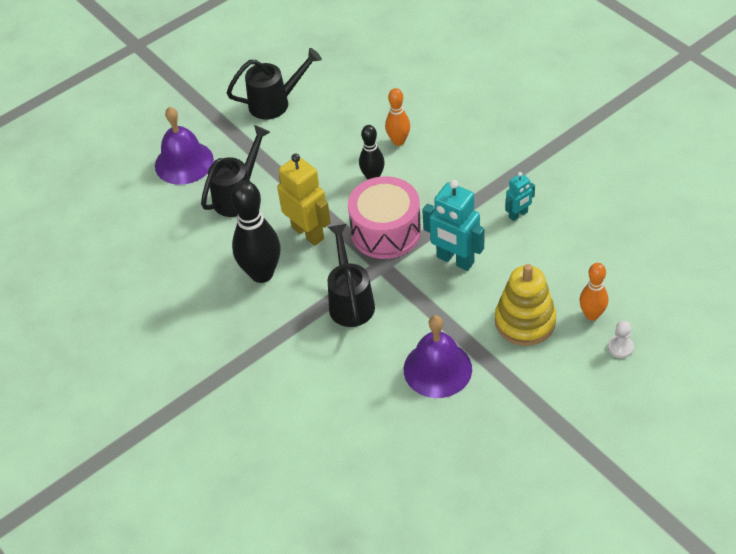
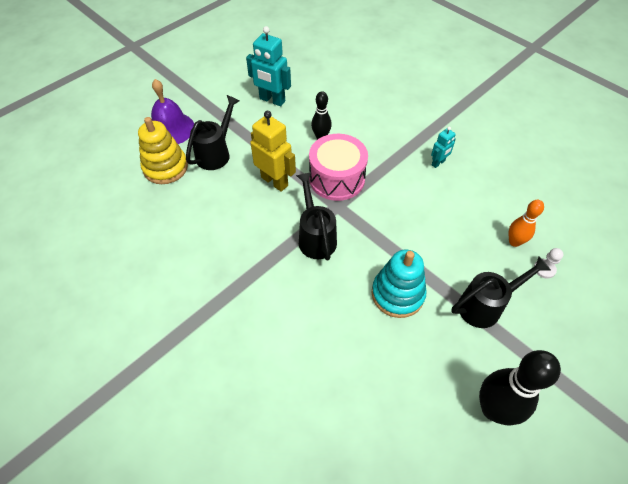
camera: 10 degrees left, 5 degrees up
black watering can [227,48,322,120] -> black watering can moved to [451,256,551,328]
black bowling pin [231,180,280,283] -> black bowling pin moved to [479,350,561,426]
orange bowling pin [385,88,410,146] -> none
purple bell [404,315,472,398] -> turquoise stacking toy [371,250,427,318]
turquoise robot [422,180,485,271] -> turquoise robot moved to [246,26,291,106]
yellow stacking toy [495,264,556,346] -> yellow stacking toy moved to [138,117,188,184]

